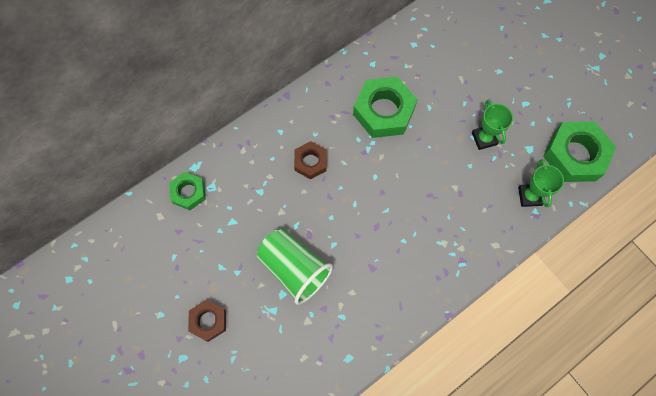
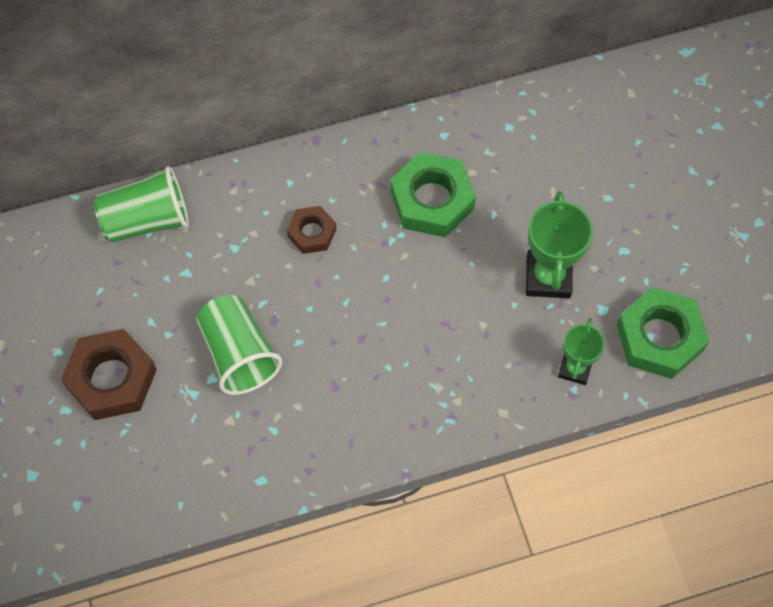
camera: 20 degrees right, 5 degrees down
green nut [169,172,206,210] -> green cup [94,166,189,242]
brown nut [188,300,226,342] -> brown nut [61,329,157,420], size x1.76
green trophy [472,100,513,150] -> green trophy [526,191,593,298], size x1.59

